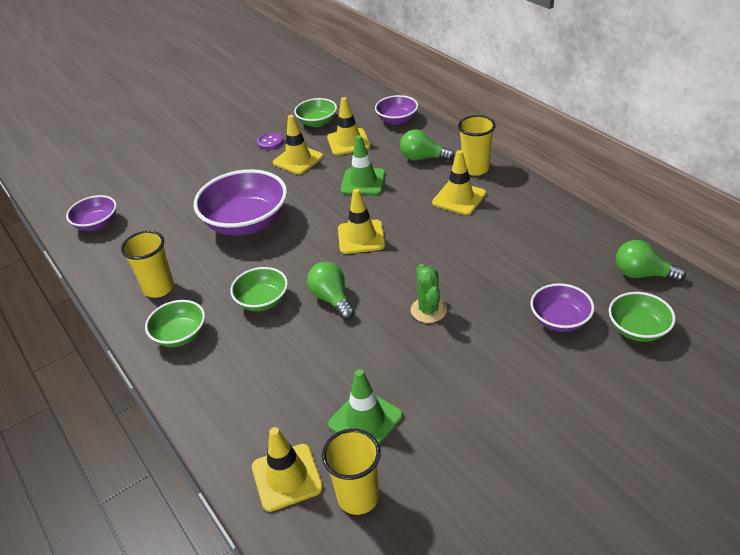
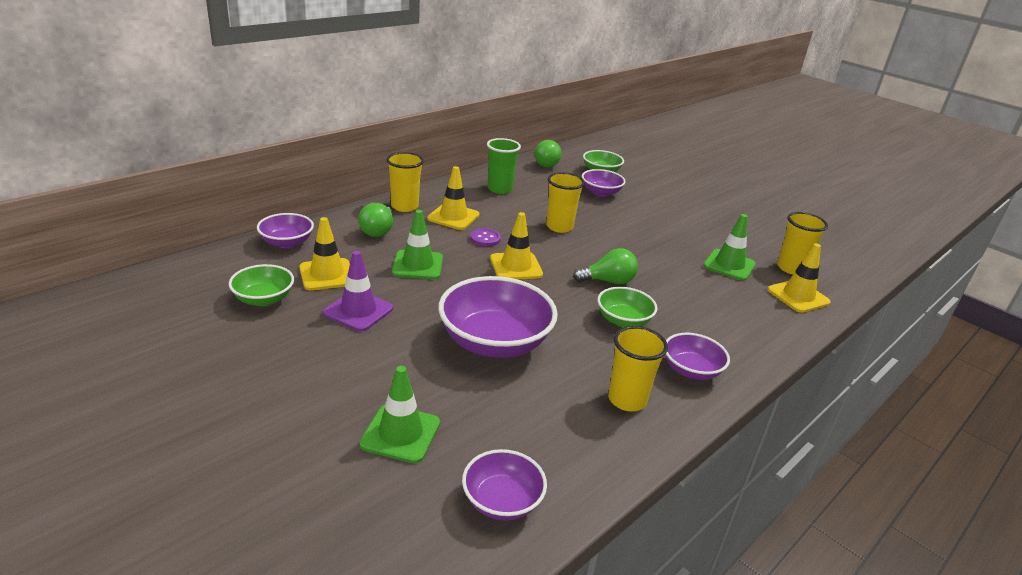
camera: 105 degrees left, 10 degrees down
green bowl [145,300,205,347] -> purple bowl [665,333,730,380]
purple button [257,132,284,150] -> purple button moved to [470,228,501,247]
yellow traffic cone [273,115,323,174] -> purple traffic cone [323,251,393,331]
green light bulb [307,262,355,320] -> green light bulb turned 150 degrees counterclockwise [573,248,638,284]
green cactus [411,264,447,323] -> none
none -> green traffic cone [359,366,440,463]
none -> green cup [487,138,521,194]
none -> yellow cup [546,172,585,233]

